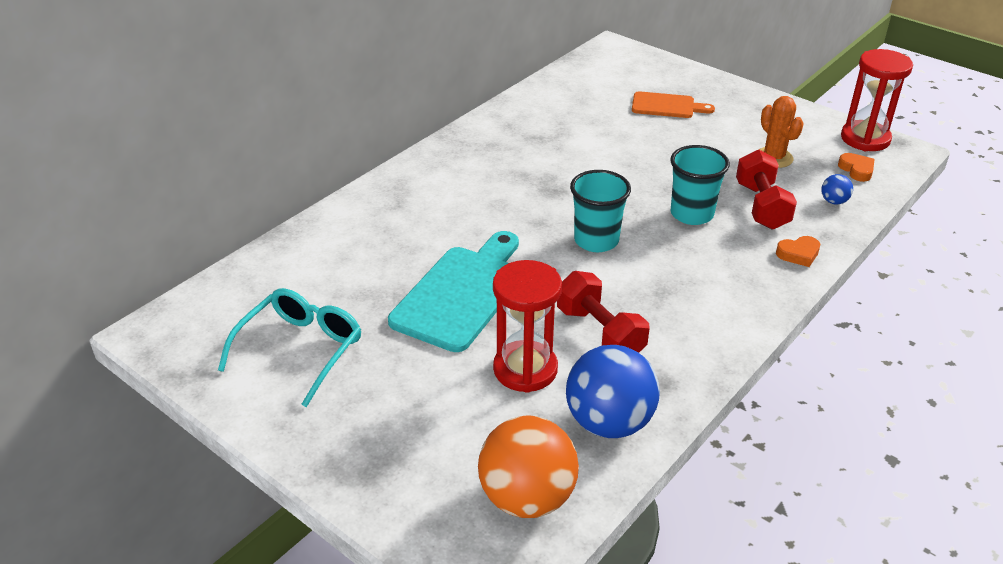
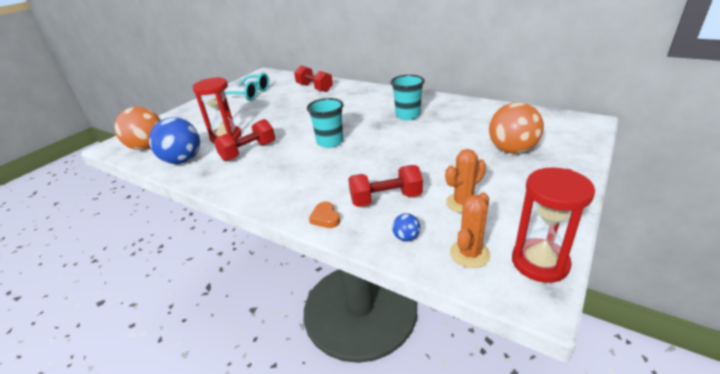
camera: 85 degrees right, 5 degrees down
turquoise cutting board [388,231,519,352] -> none
orange cutting board [632,91,715,118] -> orange ball [489,102,544,154]
turquoise cup [670,145,730,225] -> turquoise cup moved to [391,75,425,120]
orange heart [838,153,875,182] -> orange cactus [450,193,490,268]
none -> red dumbbell [294,65,333,92]

